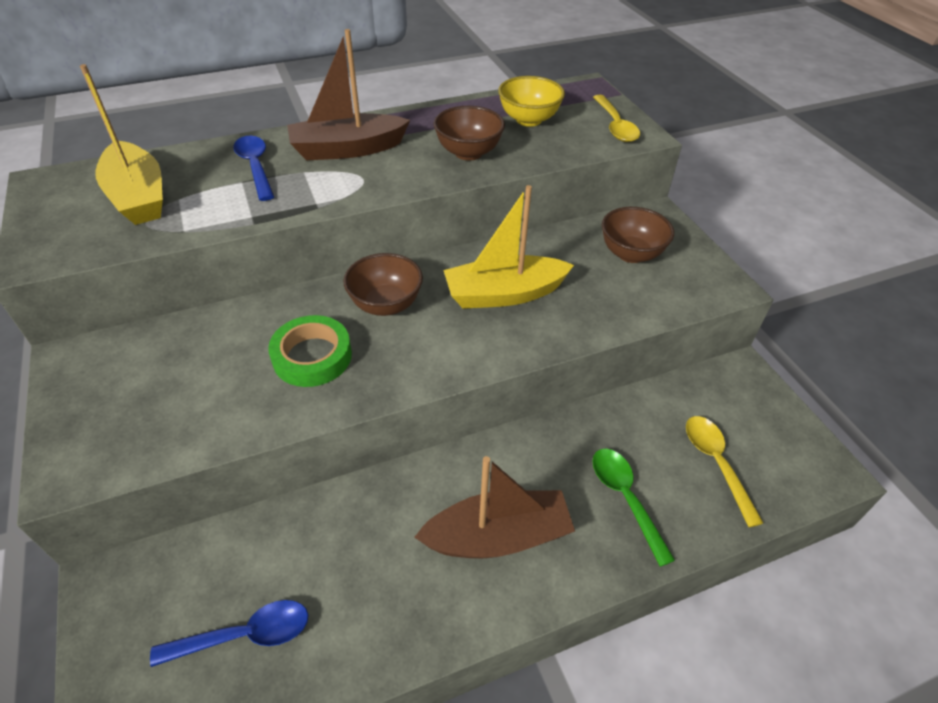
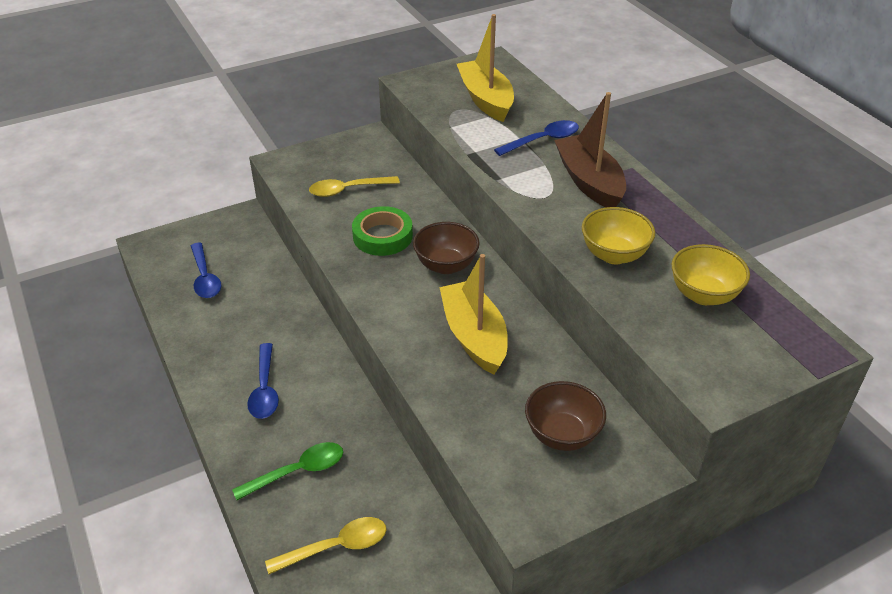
camera: 85 degrees right, 5 degrees down
yellow boat [80,64,163,225] -> yellow boat turned 105 degrees clockwise [457,14,514,122]
brown boat [414,456,575,558] -> blue spoon [247,343,279,419]
brown bowl [434,106,505,161] -> yellow bowl [582,207,655,264]
yellow spoon [593,95,640,142] -> yellow spoon moved to [309,176,400,197]

